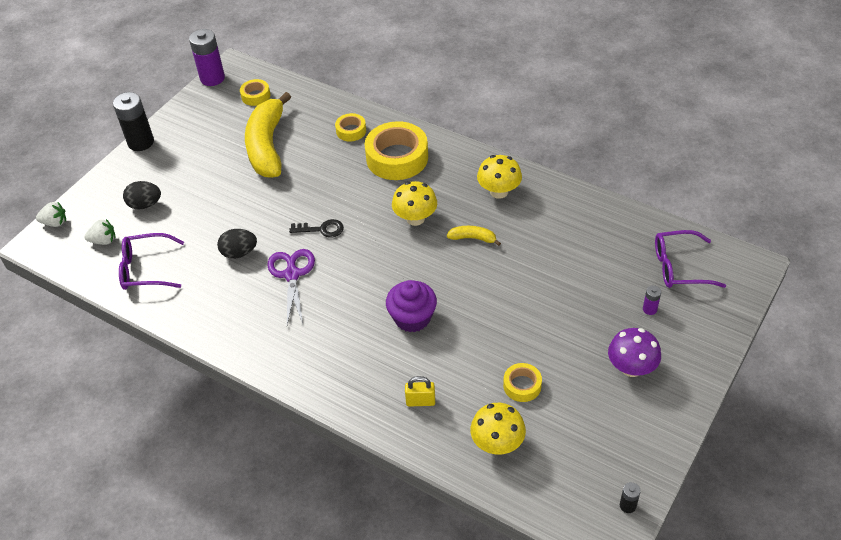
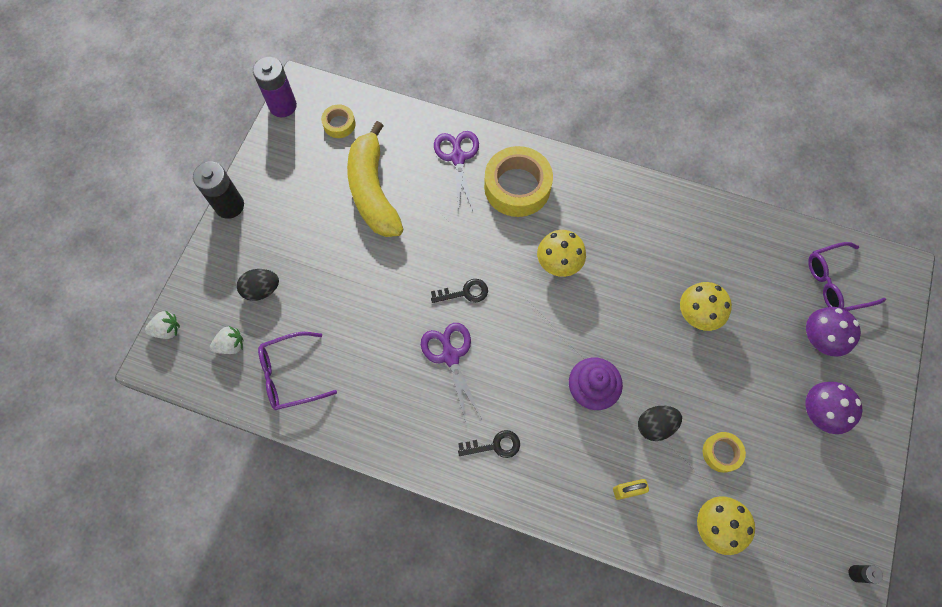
camera: 15 degrees left, 20 degrees up
black egg [217,229,257,259] -> black egg moved to [638,406,682,441]
yellow tape [335,113,366,141] -> purple scissors [434,131,479,212]
yellow banana [447,226,501,246] -> none
yellow mushroom [477,155,522,199] -> yellow mushroom moved to [680,282,732,331]
purple battery [643,285,661,315] -> purple mushroom [806,307,861,357]
none -> black key [458,430,520,458]

